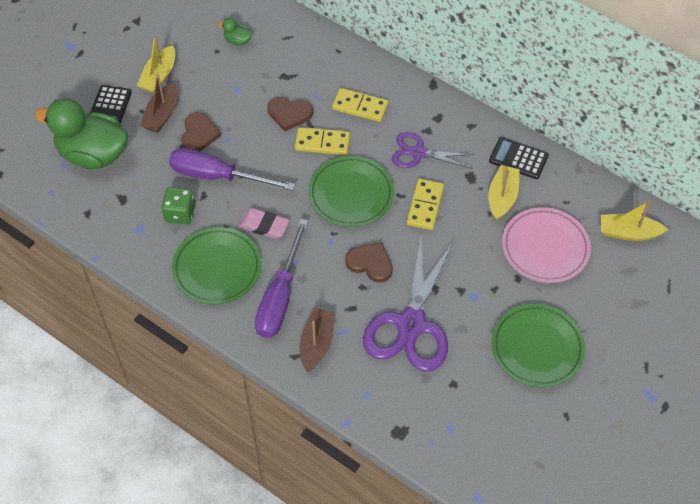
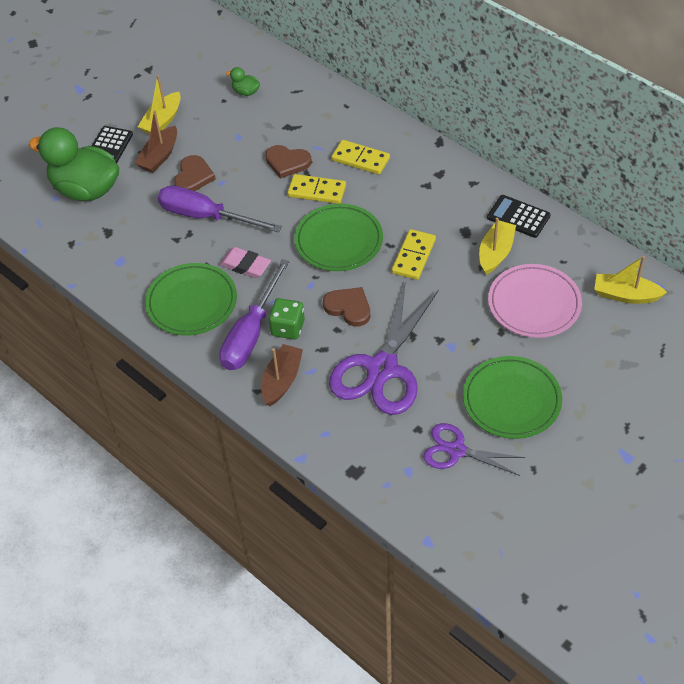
camera: 10 degrees right, 5 degrees down
green dice [161,187,195,224] -> green dice moved to [269,298,305,339]
purple scissors [392,132,475,169] -> purple scissors moved to [423,423,525,476]

